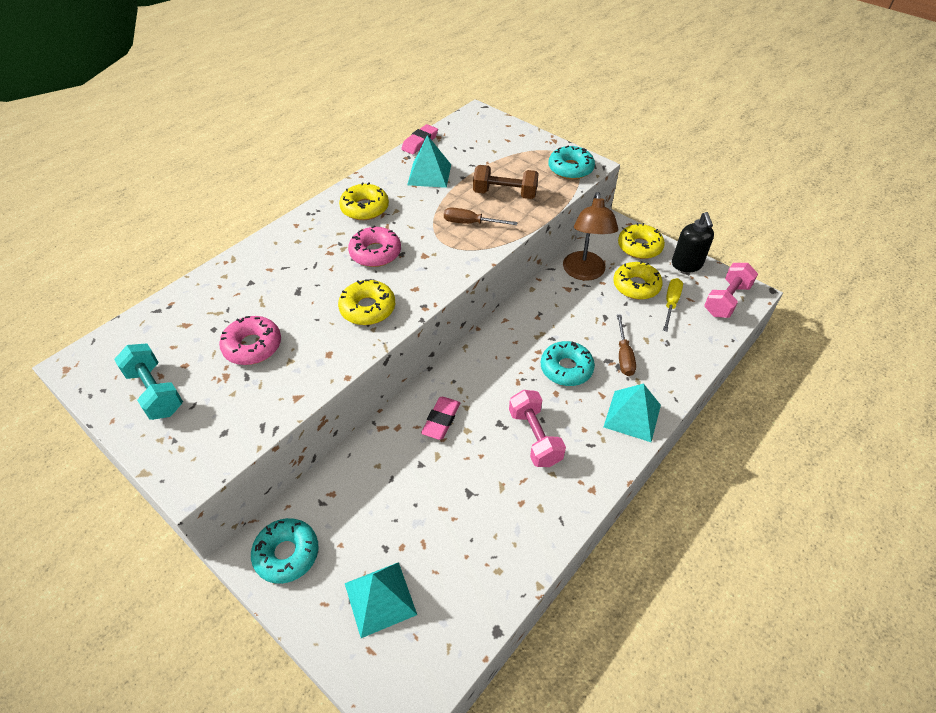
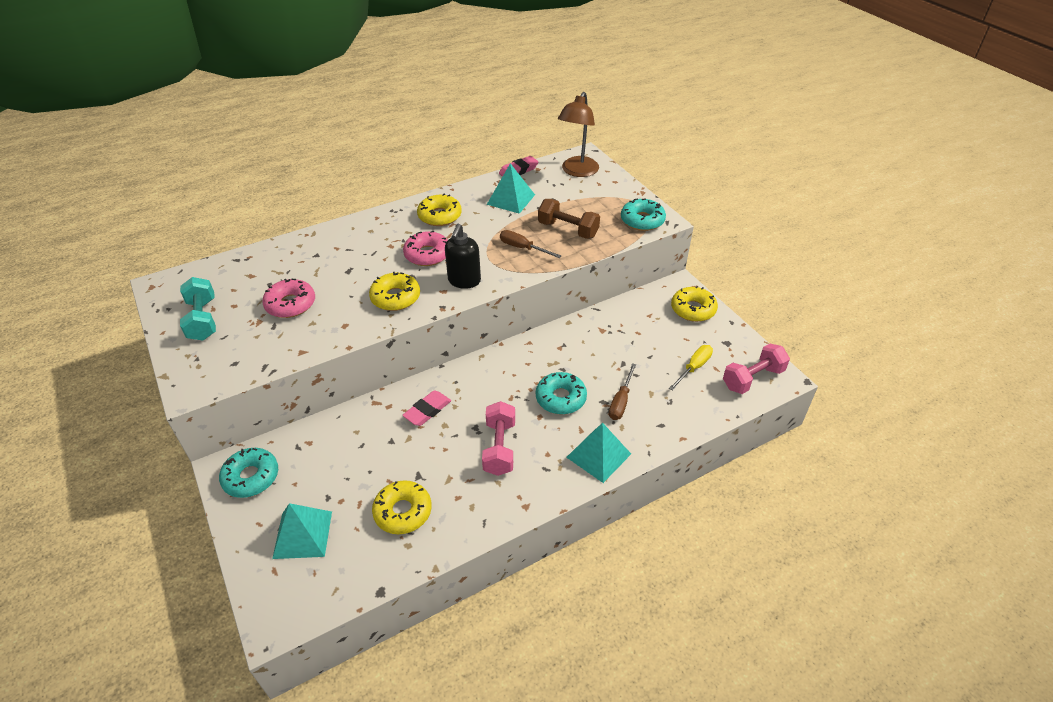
camera: 20 degrees right, 5 degrees down
brown lamp [563,192,618,281] -> brown lamp moved to [558,92,599,177]
yellow donut [613,261,663,300] -> yellow donut moved to [372,480,432,534]
black soap dispenser [672,212,714,272] -> black soap dispenser moved to [445,224,481,289]

